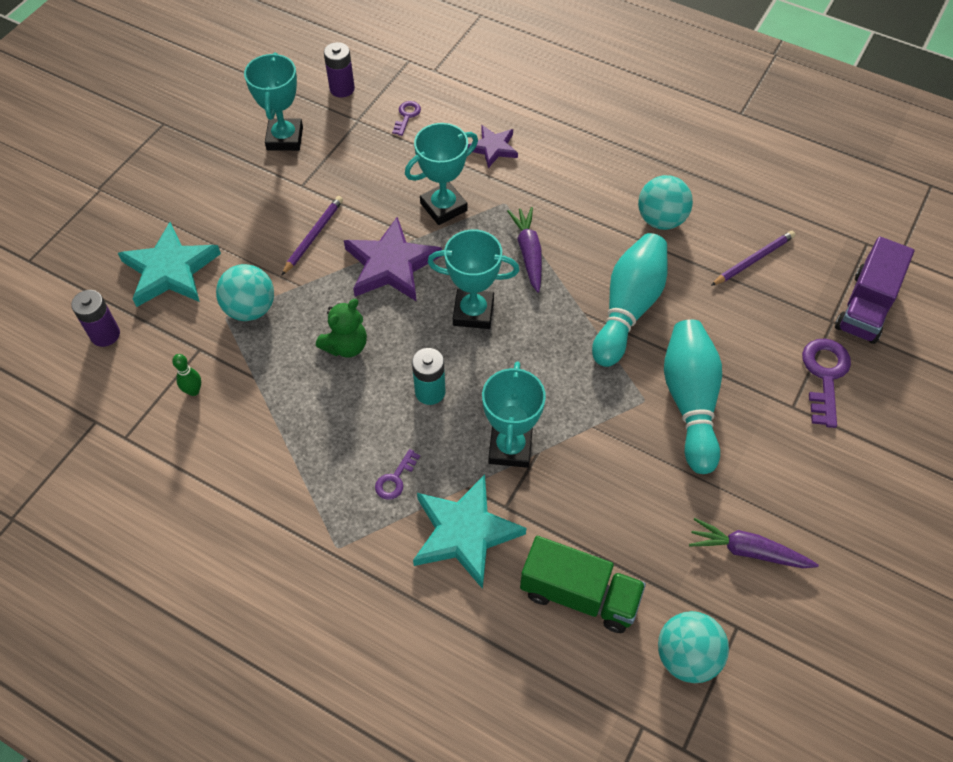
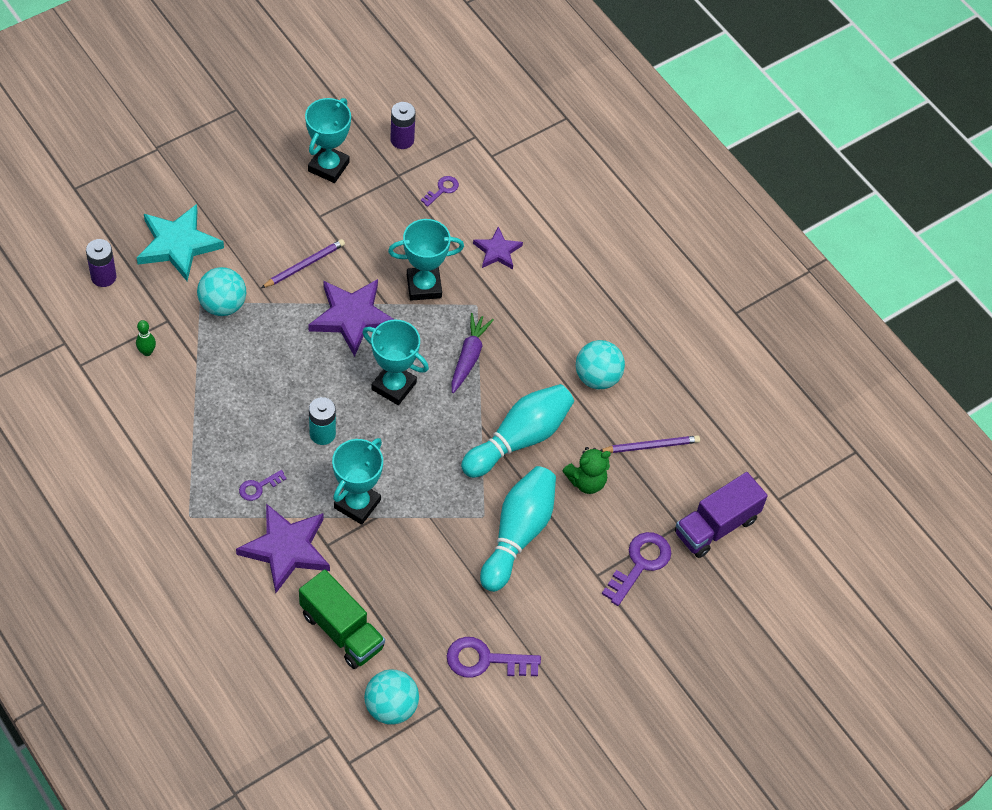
camera: 20 degrees right, 0 degrees up
green teddy bear [316,299,367,358] -> green teddy bear moved to [563,447,611,494]
turquoise star [413,475,526,589] -> purple star [236,504,330,593]
purple carrot [689,518,819,568] -> purple key [447,637,541,678]

